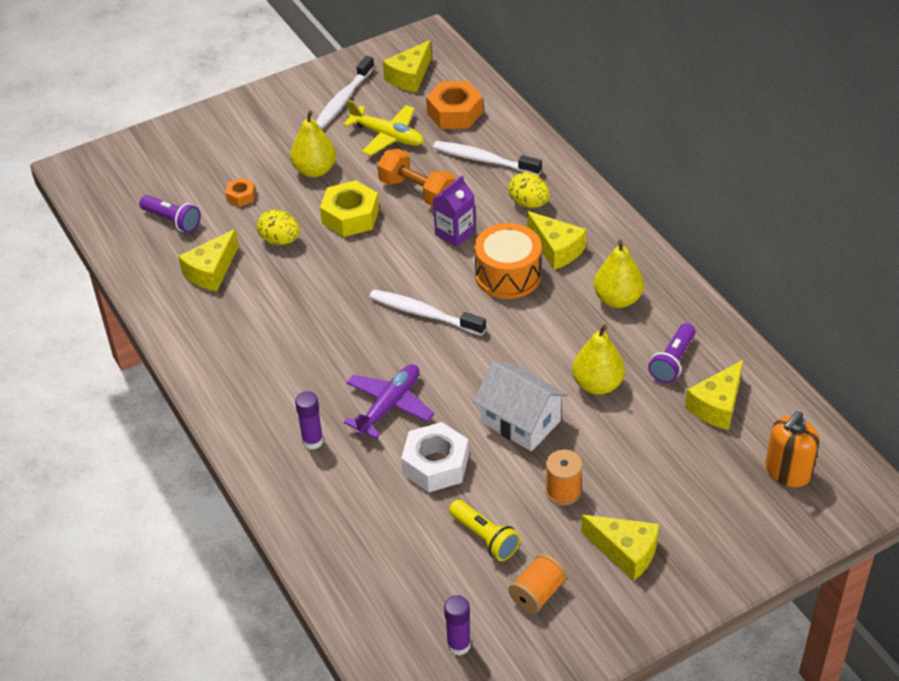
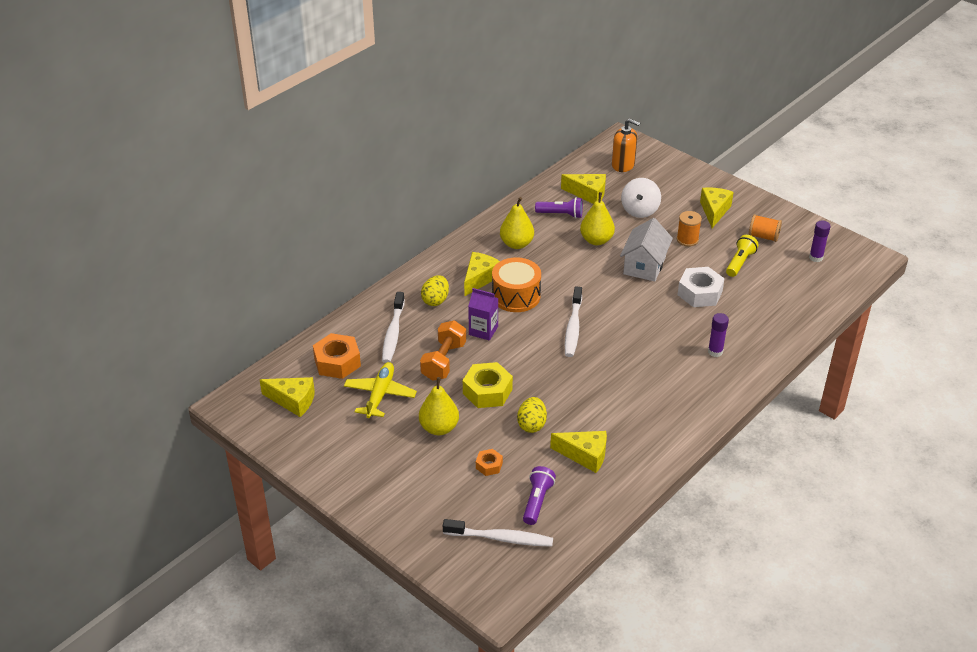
camera: 110 degrees left, 5 degrees down
white toothbrush [316,56,374,129] -> white toothbrush moved to [443,519,553,547]
purple plane [344,364,434,439] -> none
none -> white spinning top [621,178,661,218]

